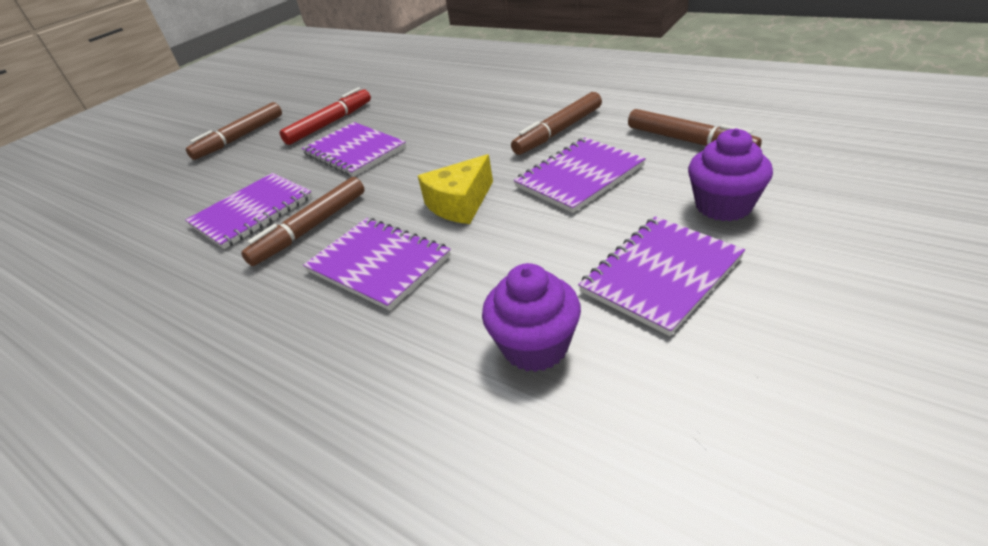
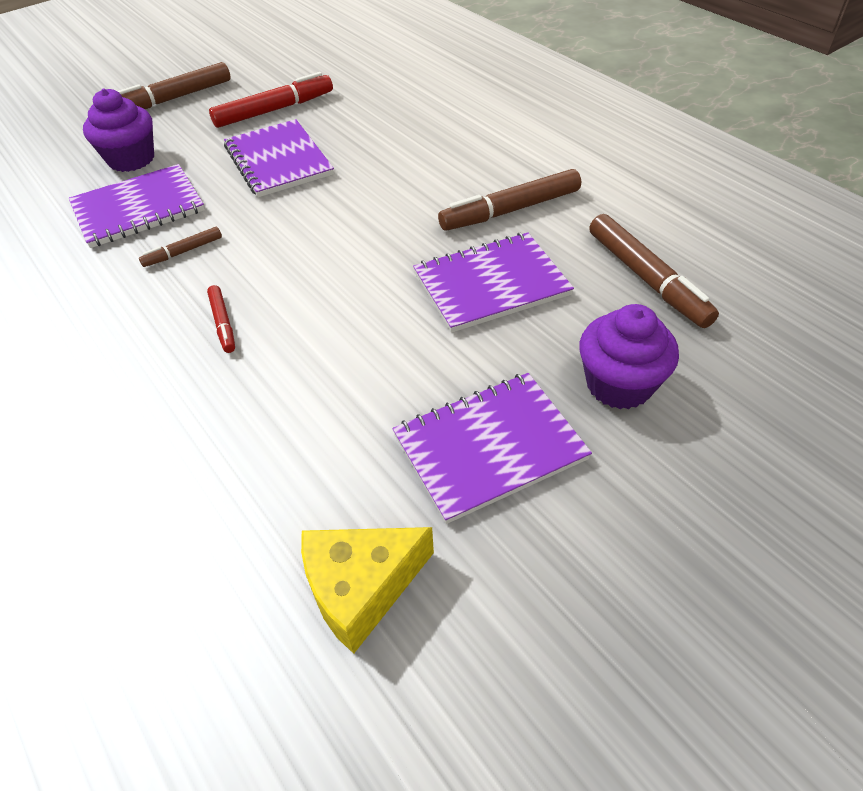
camera: 15 degrees right, 10 degrees up
brown marker [241,177,364,266] -> brown marker [139,227,222,267], size x0.52
purple notebook [303,218,451,310] -> red marker [207,285,235,353]
yellow cheese [418,154,493,224] -> yellow cheese moved to [301,527,434,654]
purple cupcake [482,263,581,372] -> purple cupcake moved to [83,89,154,172]

